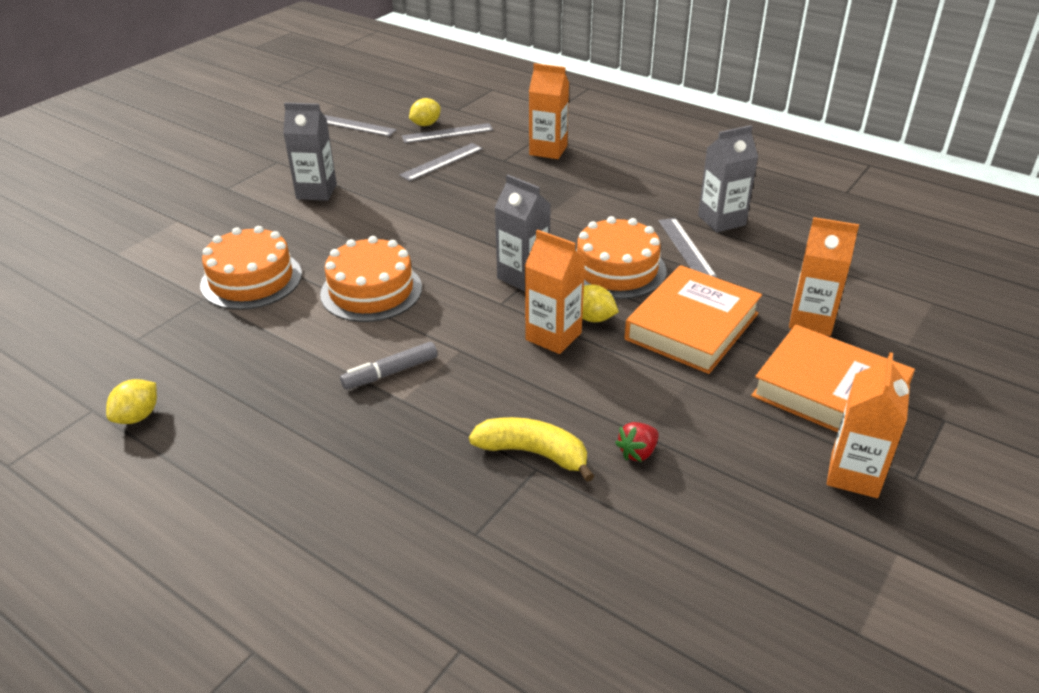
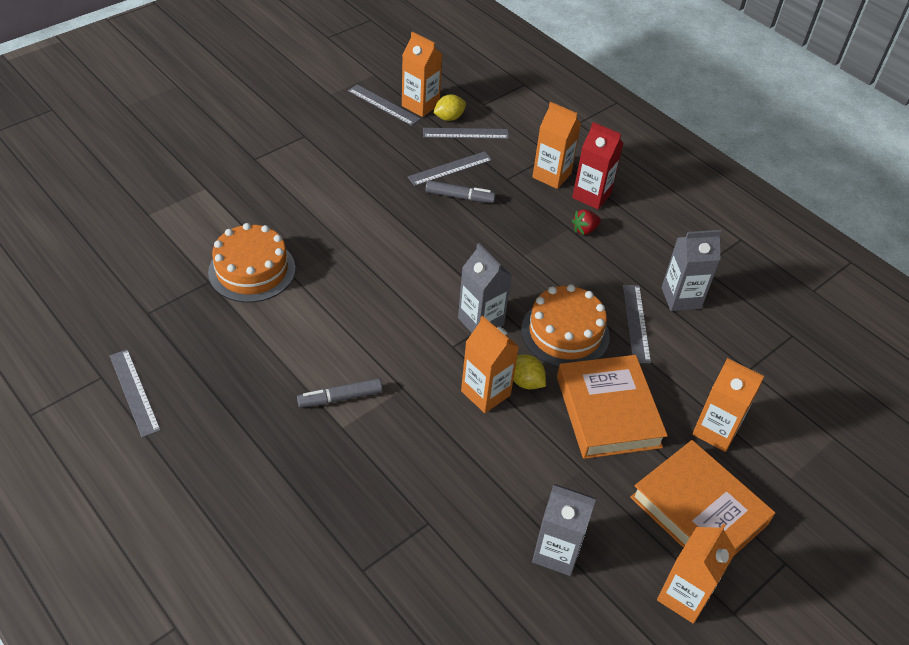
camera: 10 degrees right, 10 degrees up
yellow lemon [106,379,157,424] -> grey ruler [110,349,161,438]
grey carton [283,102,337,201] -> grey carton moved to [532,484,596,576]
orange cake [320,236,422,322] -> none
yellow banana [469,417,594,482] -> none
red strawberry [615,422,659,462] -> red strawberry moved to [572,209,601,235]
orange book [624,265,762,374] -> orange book turned 60 degrees counterclockwise [557,355,668,459]
none -> orange carton [402,32,442,117]
none -> grey marker [426,180,496,203]
none -> red carton [572,122,624,209]

